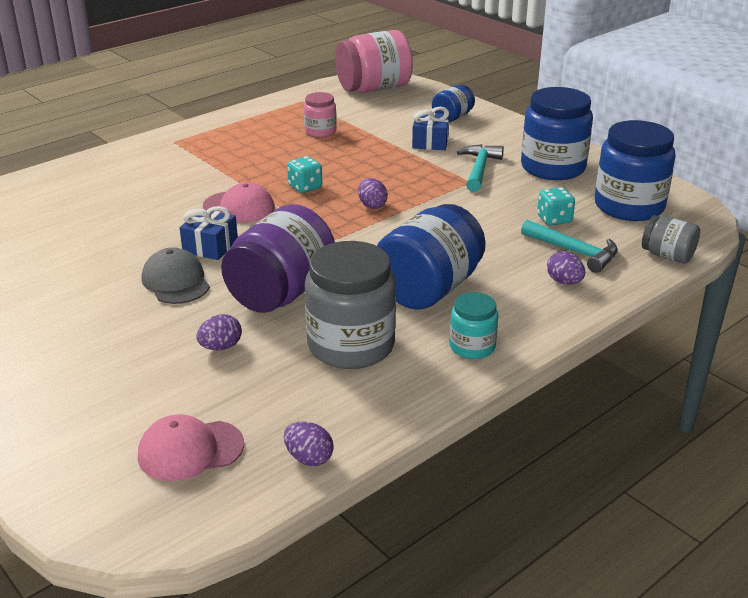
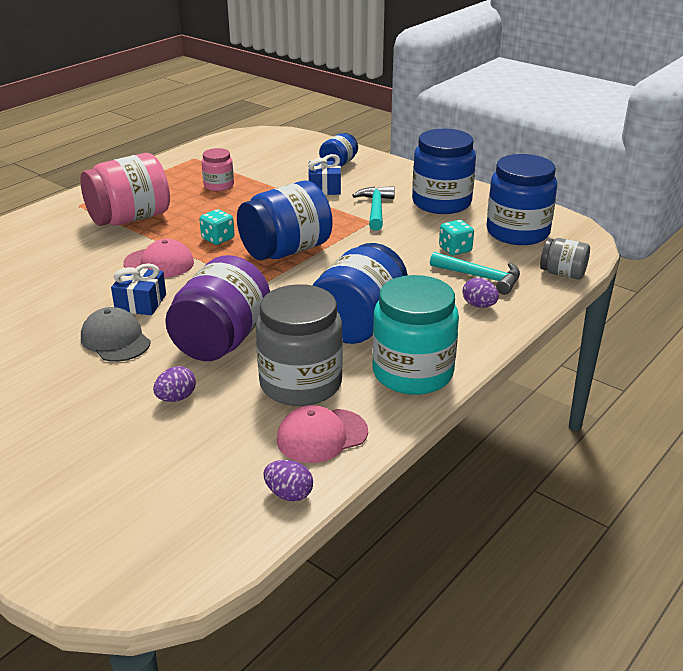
camera: 10 degrees left, 0 degrees up
pink cap [138,414,244,481] -> pink cap moved to [277,405,368,463]
pink jar [335,30,413,93] -> pink jar moved to [80,153,170,226]
purple egg [358,178,388,209] -> blue jar [237,181,333,260]
turquoise jar [449,292,498,359] -> turquoise jar [372,275,459,395], size x1.90

